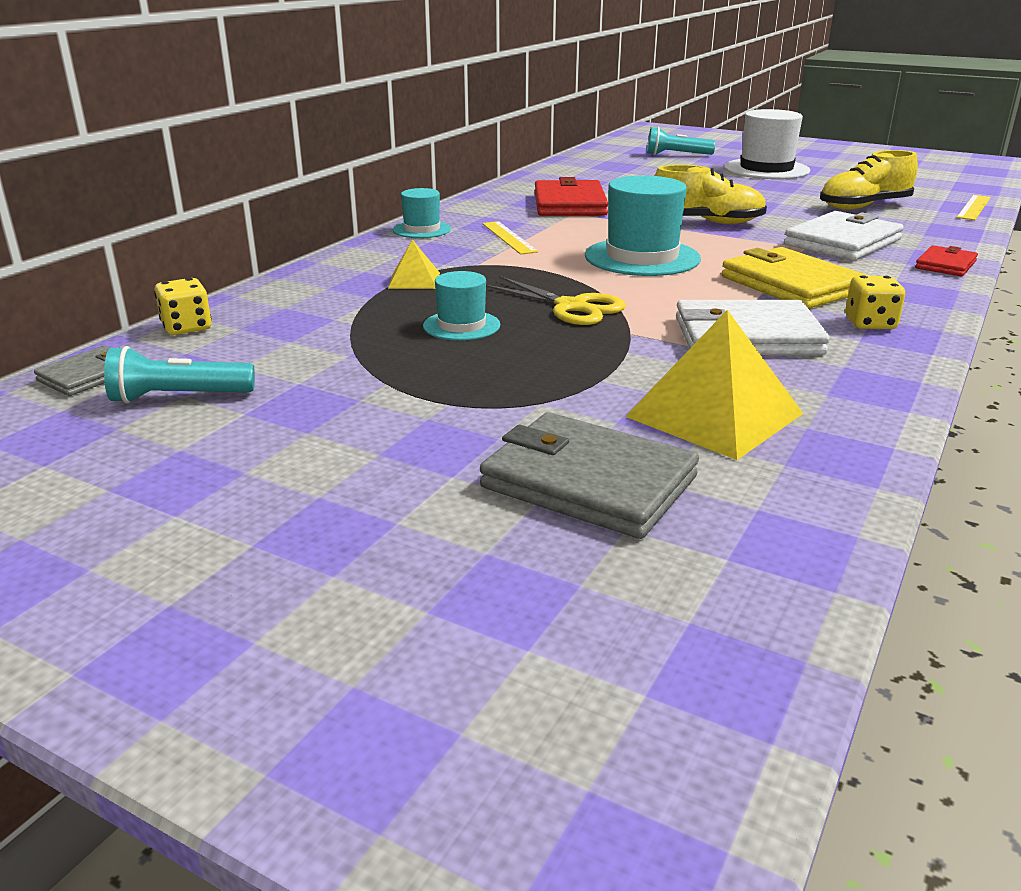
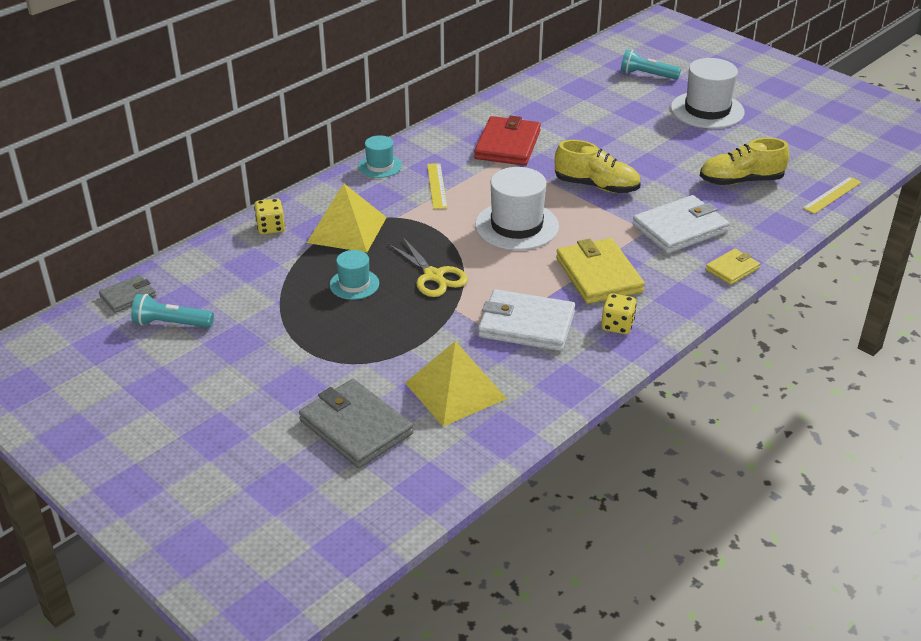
camera: 15 degrees right, 10 degrees up
yellow dice [154,278,212,335] -> yellow dice moved to [254,198,285,234]
yellow pyramid [388,239,440,289] -> yellow pyramid [307,183,387,253], size x1.92
turquoise hat [585,175,701,276] -> white hat [475,167,559,250]
red wallet [915,245,978,276] -> yellow wallet [705,248,760,285]

